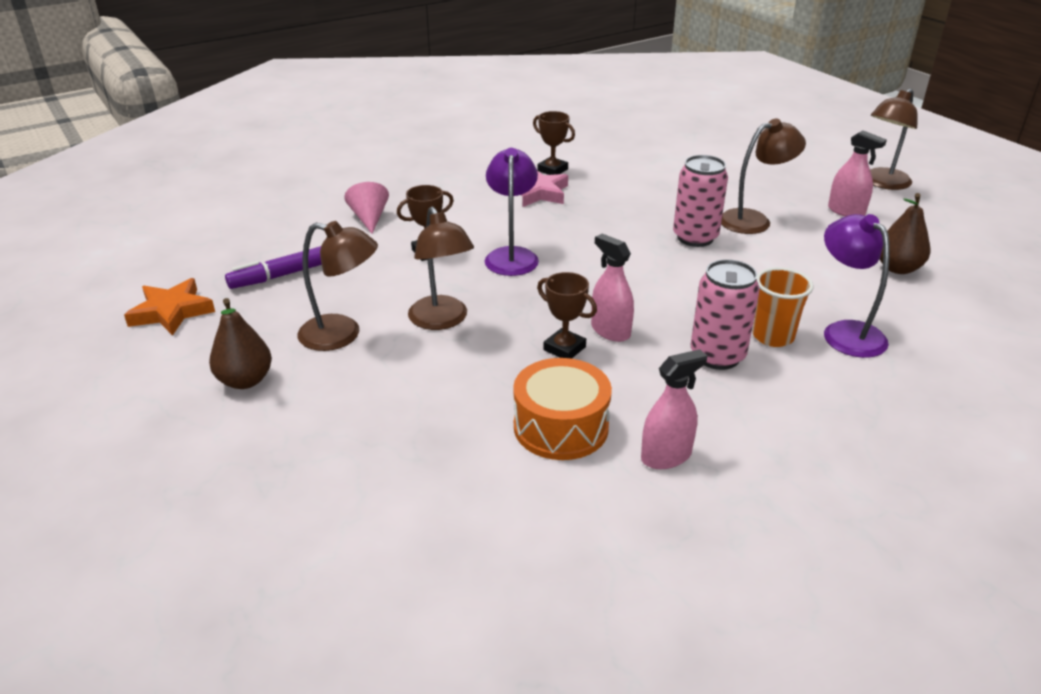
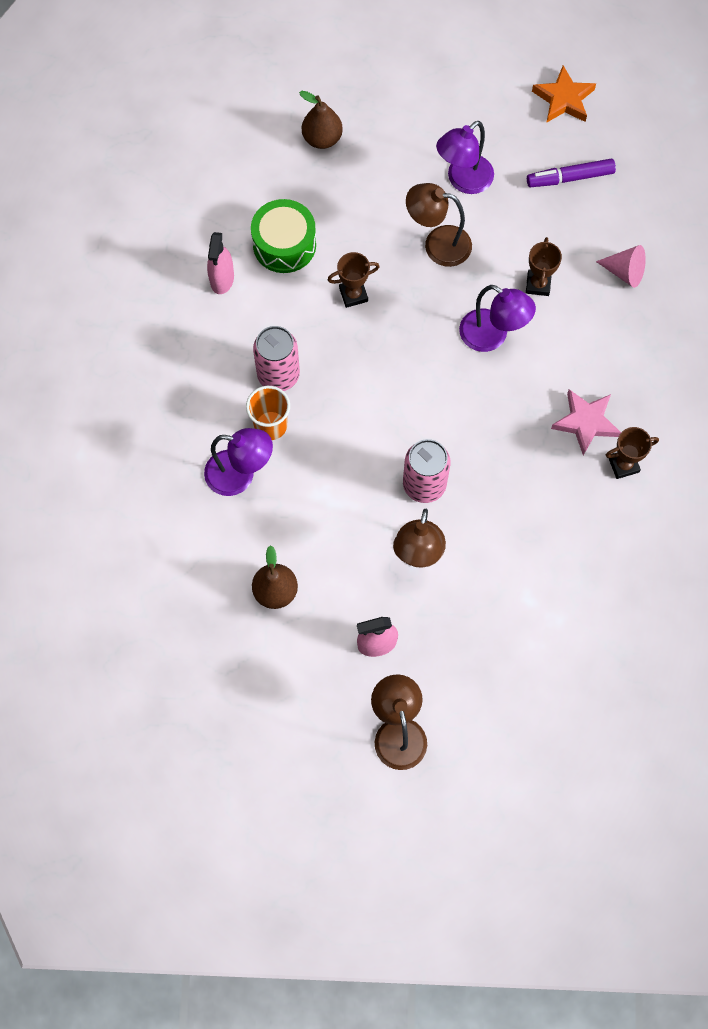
camera: 125 degrees right, 35 degrees up
brown pear [209,298,272,389] -> brown pear moved to [299,91,343,149]
purple marker [225,246,322,289] -> purple marker turned 105 degrees counterclockwise [527,159,616,187]
brown lamp [298,221,378,351] -> purple lamp [436,121,494,194]
orange drum [513,358,612,460] -> green drum [251,199,316,273]
pink spray bottle [591,234,634,342] -> none

